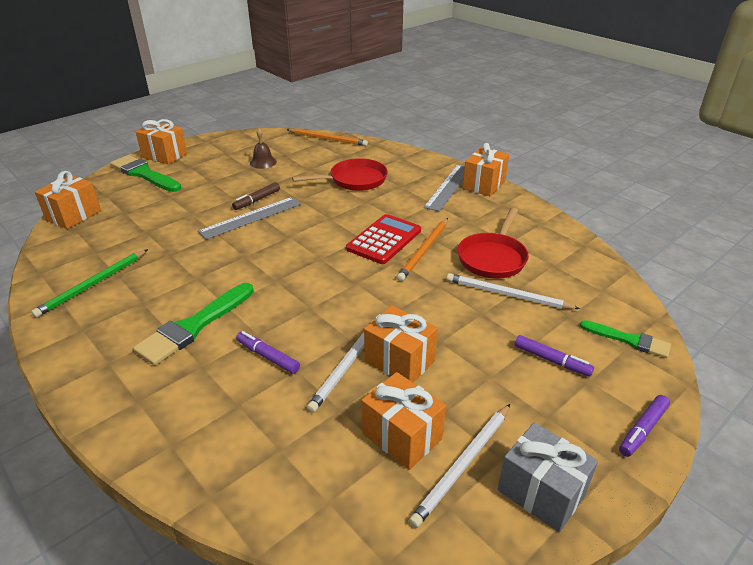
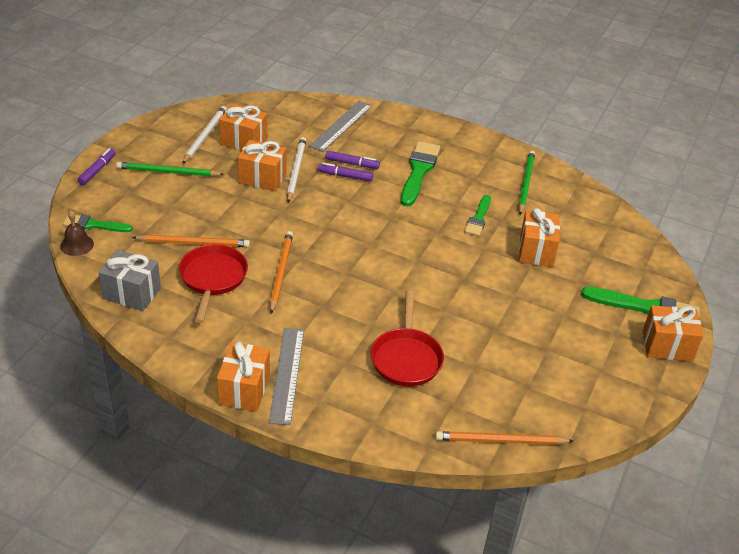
camera: 155 degrees right, 5 degrees up
orange gift [35,171,101,229] -> orange gift moved to [519,208,560,267]
grey ruler [198,197,301,240] -> grey ruler moved to [309,101,372,152]
brown marker [232,182,280,210] -> none
brown bell [250,129,277,169] -> brown bell moved to [60,211,94,256]
red pan [292,158,388,191] -> red pan turned 45 degrees counterclockwise [371,290,444,386]
red calculator [346,214,421,264] -> none
white pencil [446,273,580,309] -> orange pencil [132,235,250,247]
grey gift [498,422,598,532] -> grey gift moved to [99,250,161,311]
purple marker [515,335,594,377] -> purple marker moved to [318,163,373,182]
none -> green pencil [116,162,225,177]
none -> green brush [464,195,491,236]

